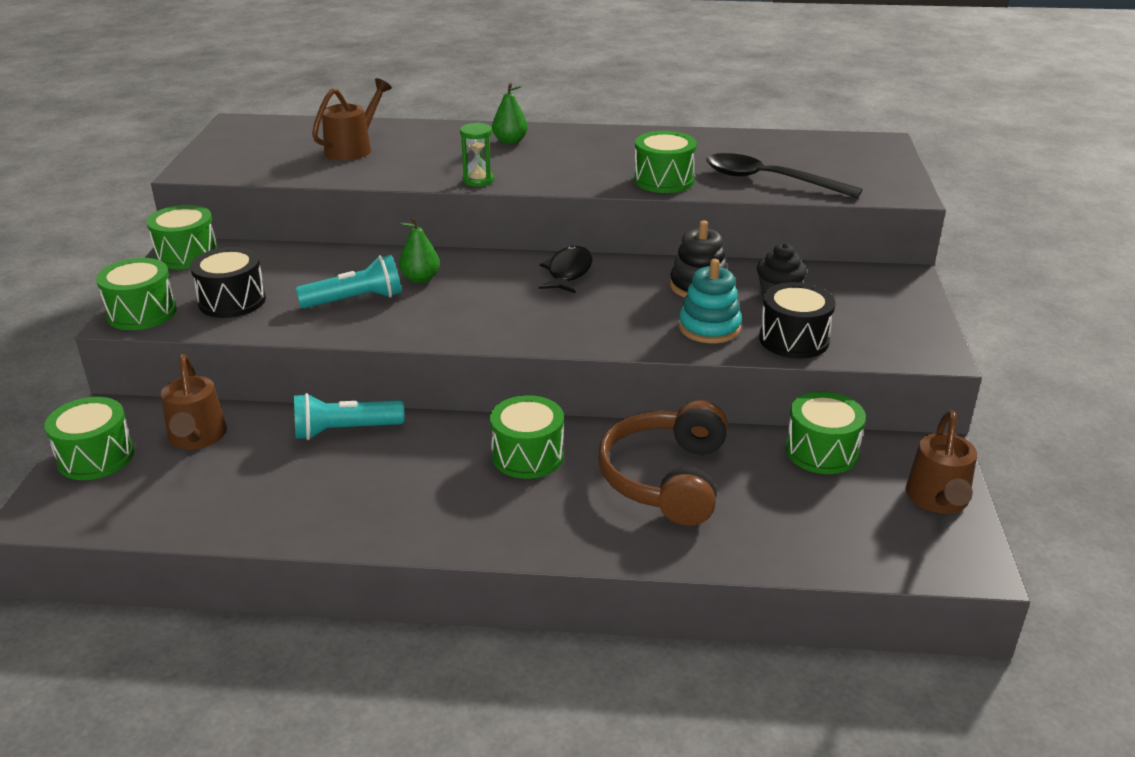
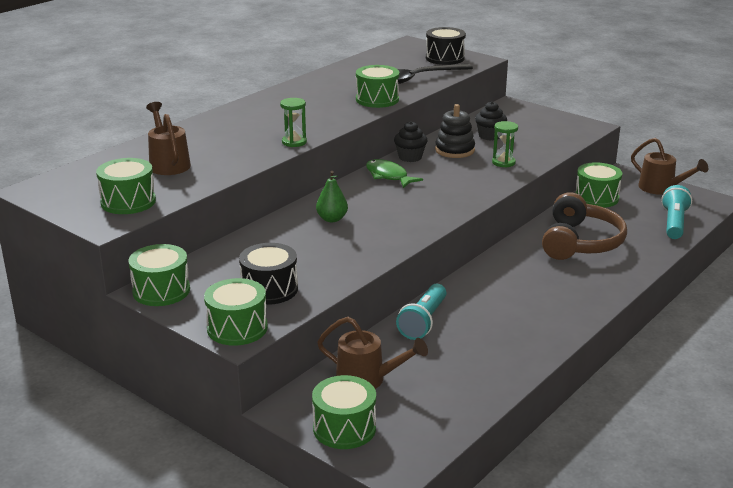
camera: 55 degrees left, 5 degrees down
turquoise flashlight [295,254,402,309] -> turquoise flashlight moved to [661,185,692,239]
green drum [490,395,564,479] -> green drum moved to [96,158,156,214]
green pear [492,83,528,145] -> none
black fish [539,246,593,293] -> green fish [366,159,423,188]
brown headphones [598,400,728,526] -> brown headphones turned 120 degrees counterclockwise [542,192,627,260]
turquoise stacking toy [679,259,742,343] -> green hourglass [492,121,518,168]
black drum [759,282,835,359] -> black drum moved to [426,27,466,65]
none -> black cupcake [394,121,427,162]

